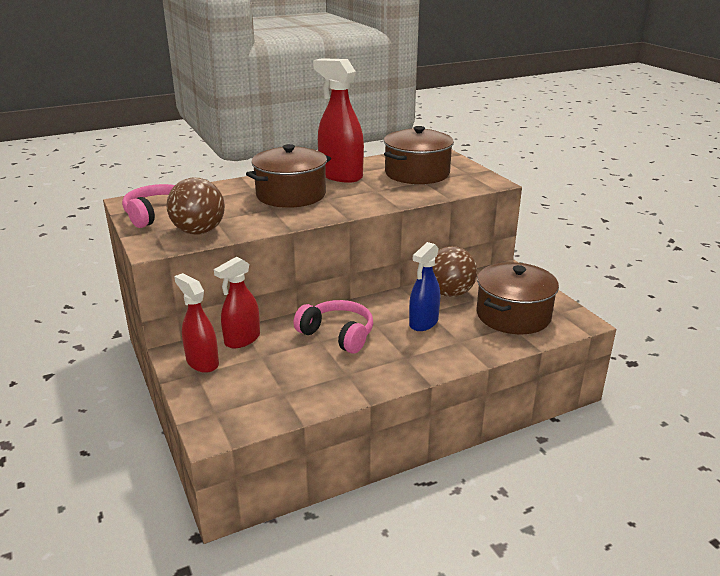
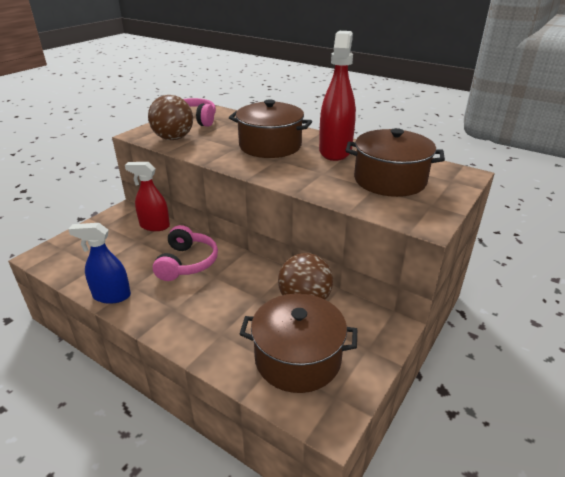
camera: 60 degrees right, 5 degrees up
red spray bottle [174,273,219,373] -> none
blue spray bottle [409,242,440,331] -> blue spray bottle moved to [68,223,131,304]

